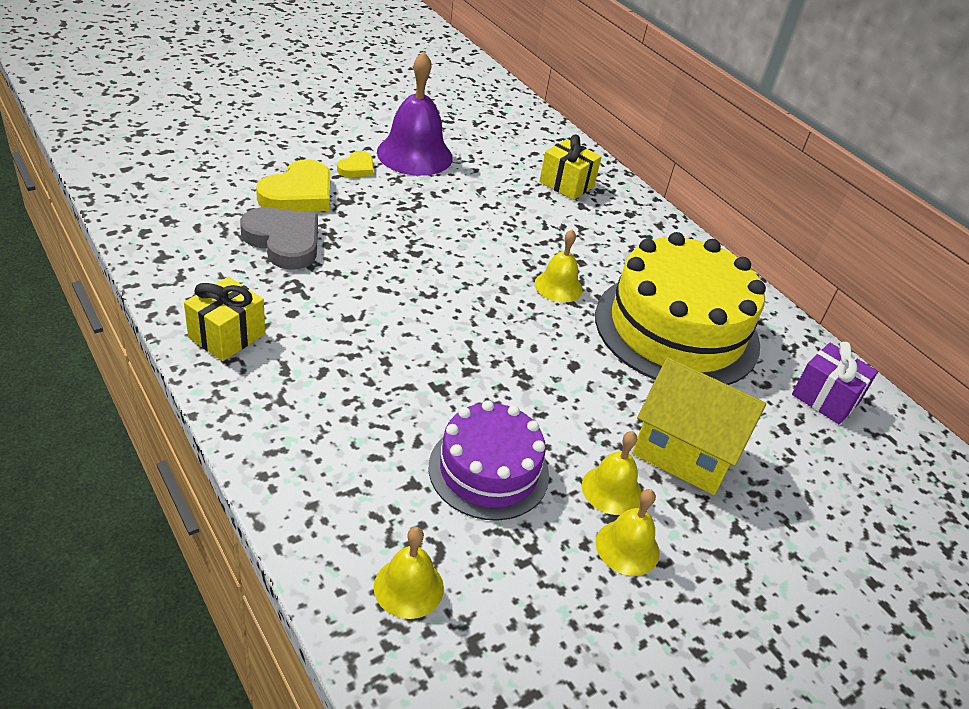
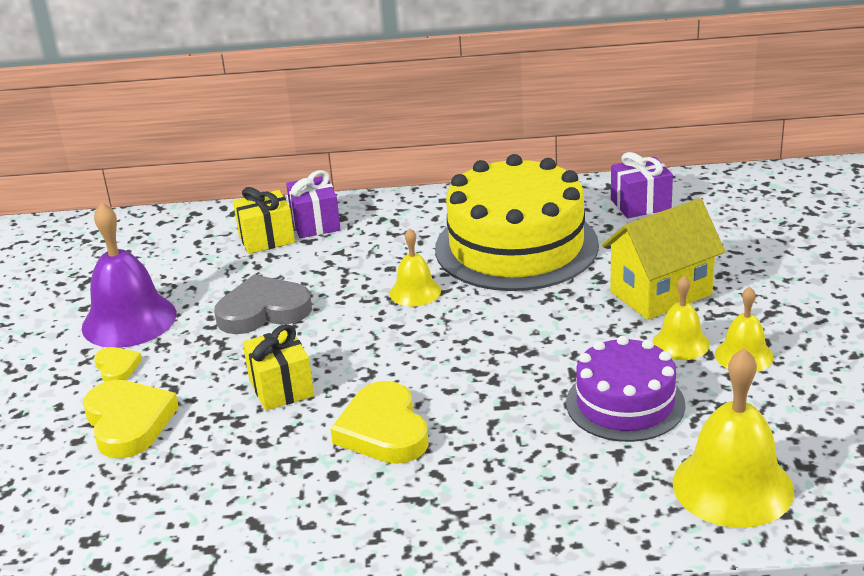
camera: 50 degrees left, 10 degrees down
yellow gift [184,277,265,361] -> yellow gift moved to [243,324,314,411]
grey heart [240,207,318,270] -> grey heart moved to [214,275,312,334]
yellow bell [374,527,444,619] -> yellow bell [673,348,794,528], size x1.80
none -> purple gift [286,170,341,238]
none -> yellow heart [331,381,429,464]

